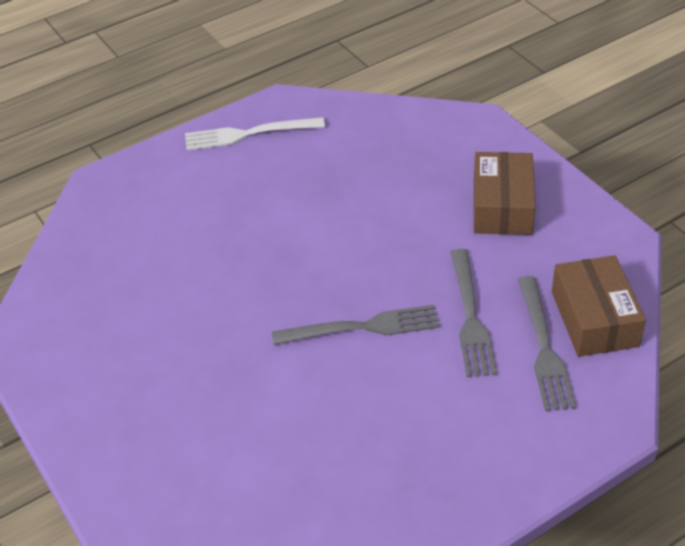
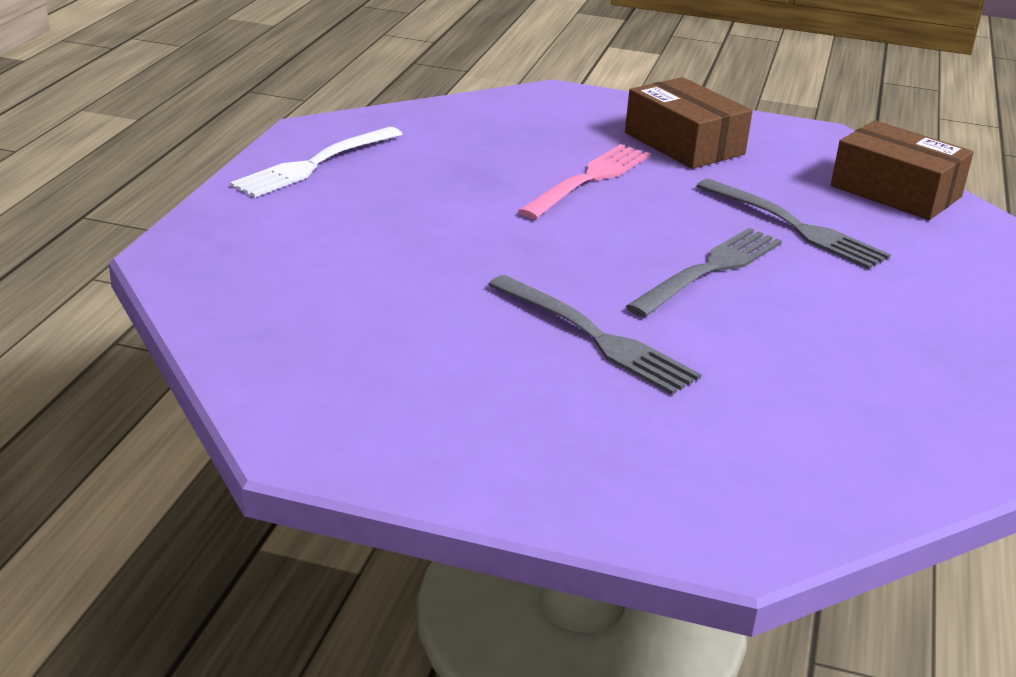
camera: 45 degrees left, 15 degrees down
grey fork [518,276,576,411] -> grey fork moved to [488,275,702,395]
none -> pink fork [518,144,650,219]

